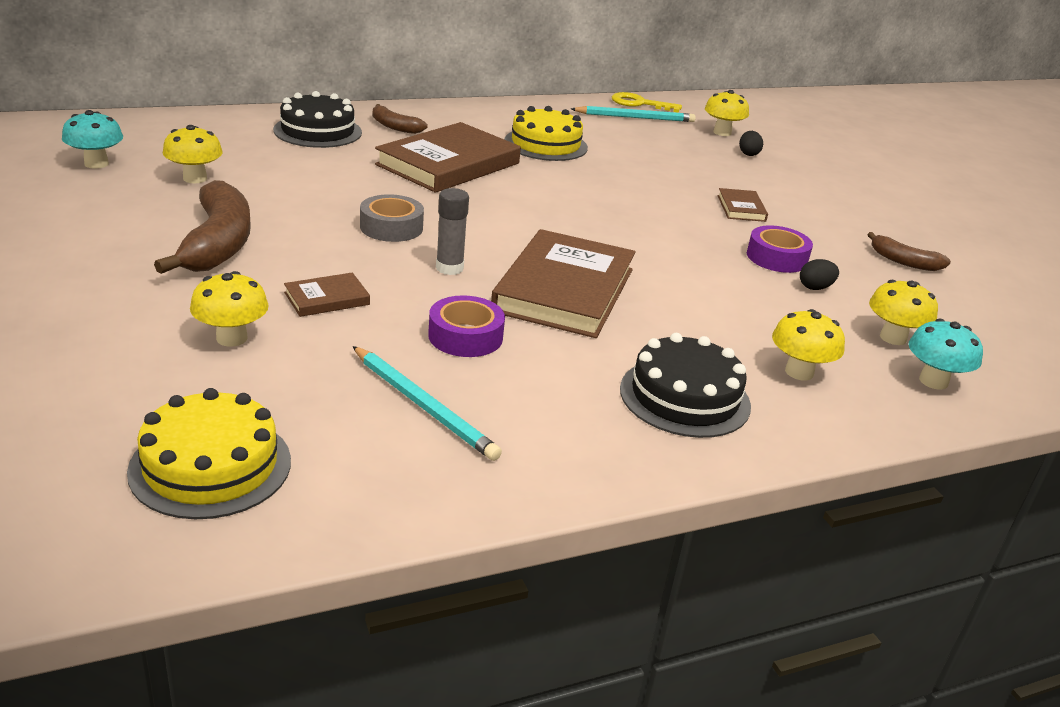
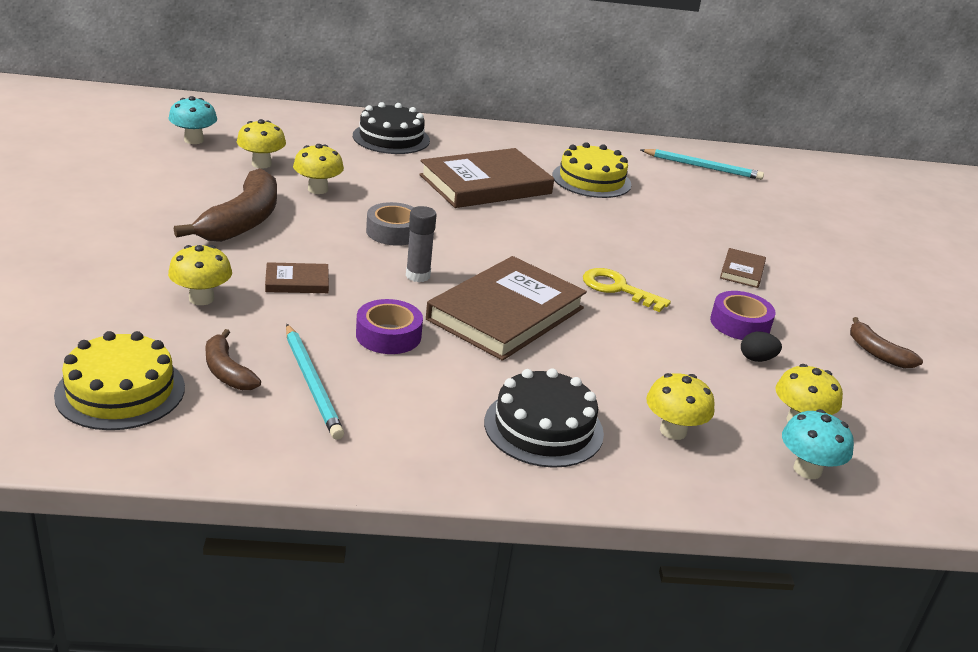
camera: 20 degrees right, 0 degrees up
brown banana [373,104,428,134] -> brown banana moved to [205,329,261,390]
yellow key [612,92,682,113] -> yellow key moved to [583,268,671,312]
yellow mushroom [705,90,749,136] -> yellow mushroom moved to [293,144,344,194]
black egg [739,131,763,156] -> none

